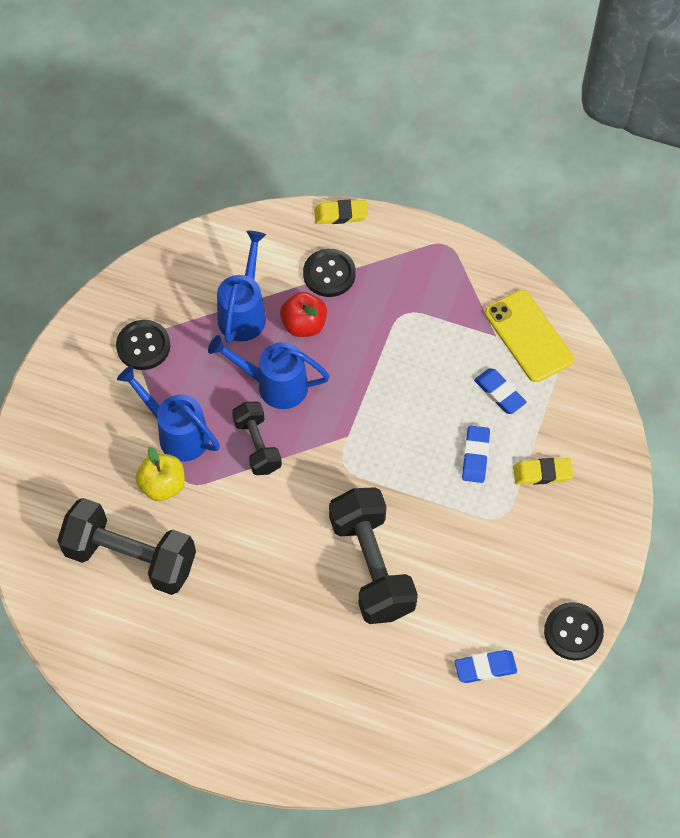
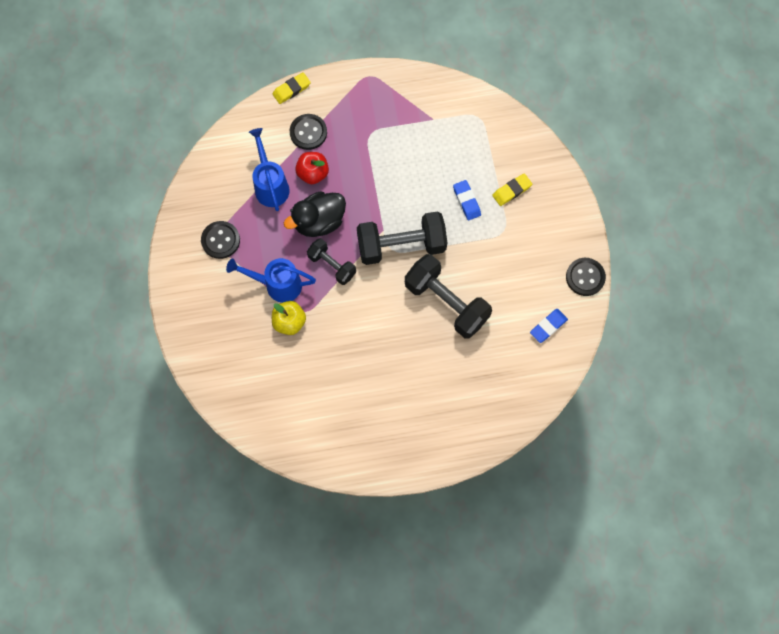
camera: 30 degrees left, 10 degrees up
black dumbbell [57,498,196,595] -> black dumbbell moved to [357,211,447,265]
blue watering can [208,335,329,409] -> black duck [284,191,346,237]
blue eraser [474,368,527,414] -> none
yellow phone [485,290,574,382] -> none

